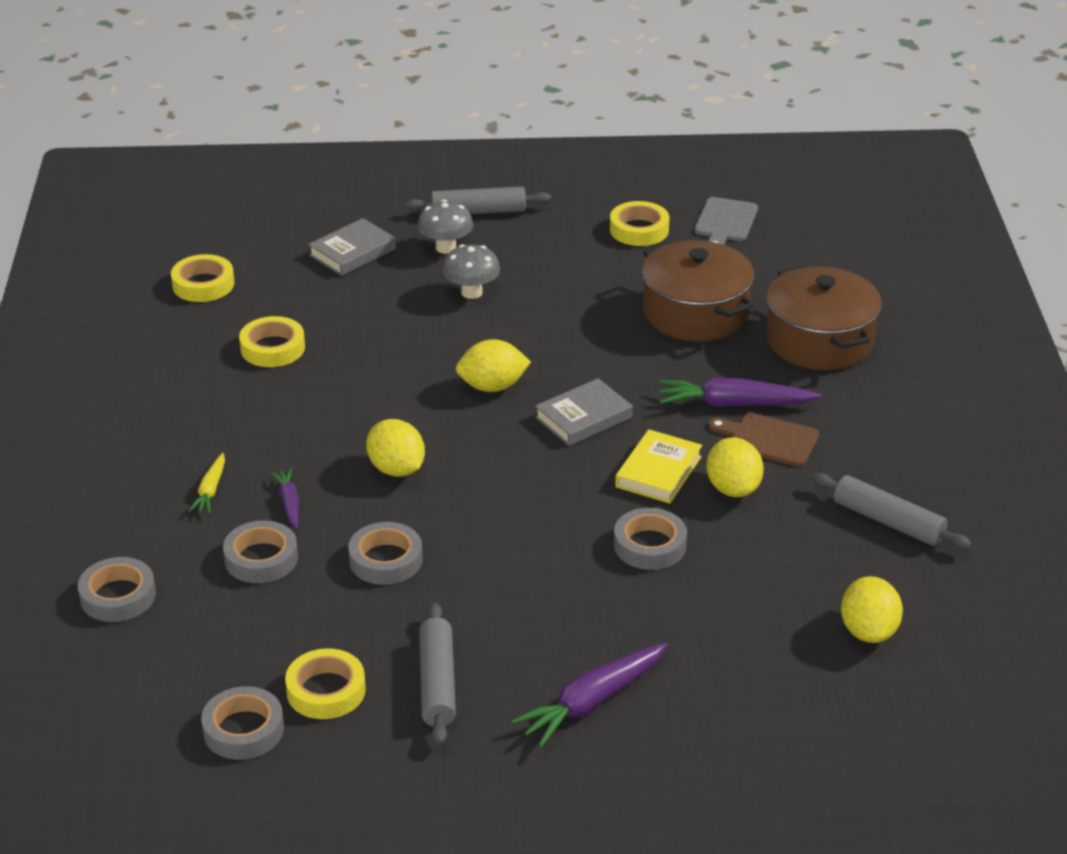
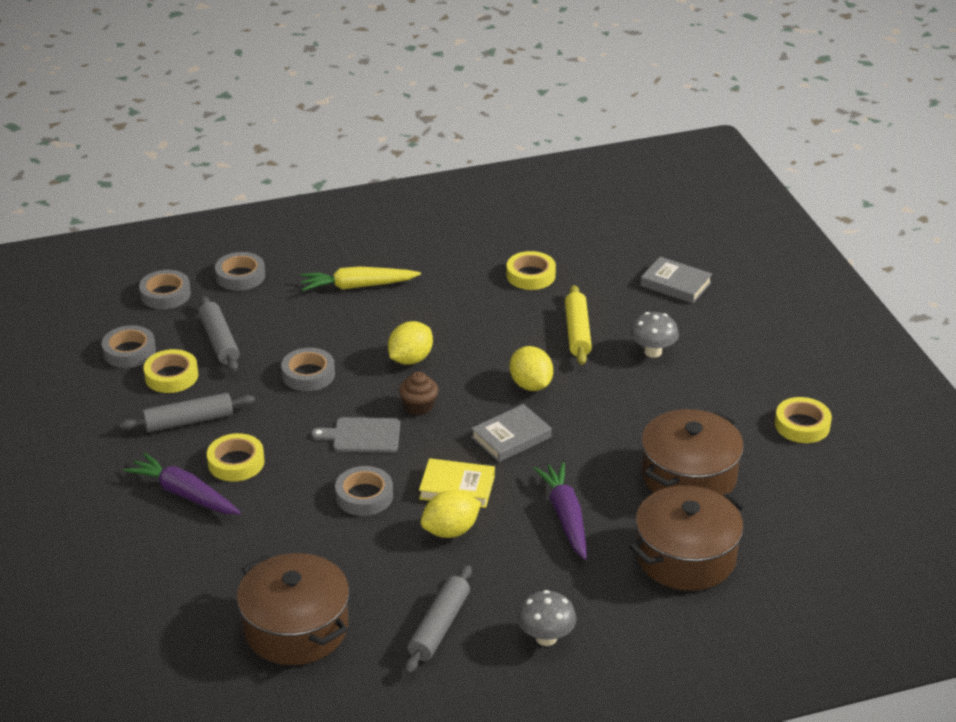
camera: 75 degrees right, 0 degrees up
yellow tape [171,254,234,302] -> yellow tape moved to [207,433,264,482]
yellow carrot [189,453,225,514] -> yellow carrot [300,266,421,291], size x1.81
grey tape [223,520,298,583] -> grey tape moved to [139,270,191,309]
purple carrot [270,468,299,529] -> none
grey rolling pin [406,186,551,214] -> grey rolling pin moved to [199,296,239,372]
grey mushroom [417,200,473,254] -> grey mushroom moved to [518,590,577,646]
grey book [535,378,633,446] -> grey book turned 75 degrees counterclockwise [471,404,552,462]
grey cutting board [694,197,758,245] -> grey cutting board moved to [311,417,400,453]
brown cutting board [708,413,819,467] -> none
yellow lemon [841,576,903,643] -> brown pot [237,553,349,665]
none -> brown cupcake [399,372,438,415]
none -> yellow rolling pin [565,285,592,365]

